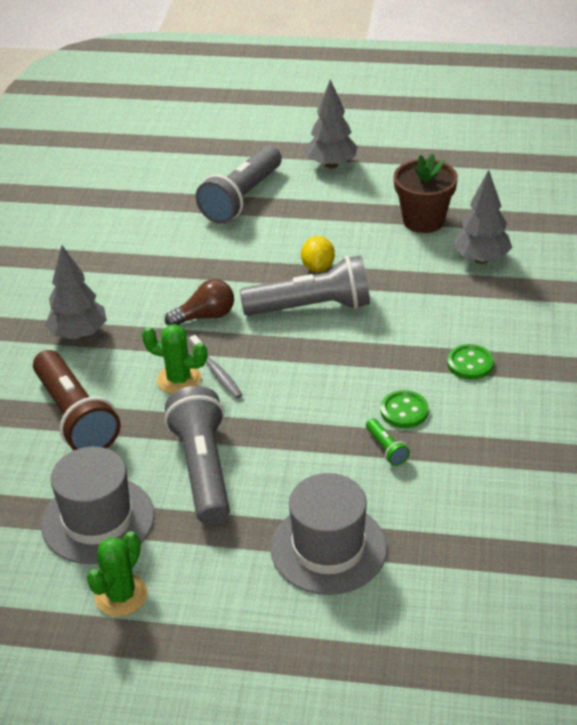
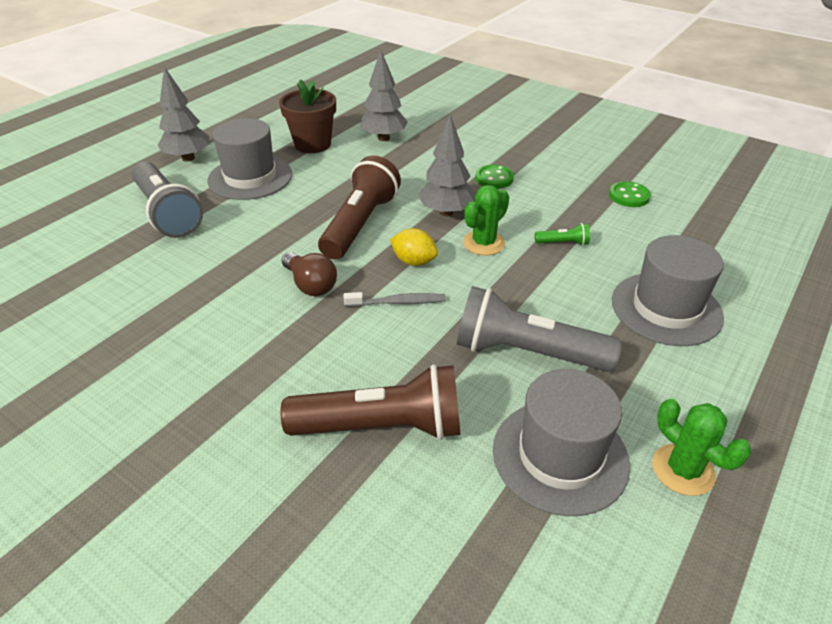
camera: 65 degrees left, 0 degrees up
grey tree [45,245,107,340] -> grey tree moved to [418,114,475,217]
green cactus [142,324,207,394] -> green cactus moved to [463,185,509,256]
brown light bulb [165,279,234,325] -> brown light bulb turned 135 degrees clockwise [282,252,337,296]
grey flashlight [240,255,370,316] -> brown flashlight [318,156,401,260]
yellow lemon [301,236,335,273] -> yellow lemon moved to [390,228,438,266]
green button [381,390,429,428] -> green button moved to [609,181,651,207]
none -> grey hat [208,118,292,200]

